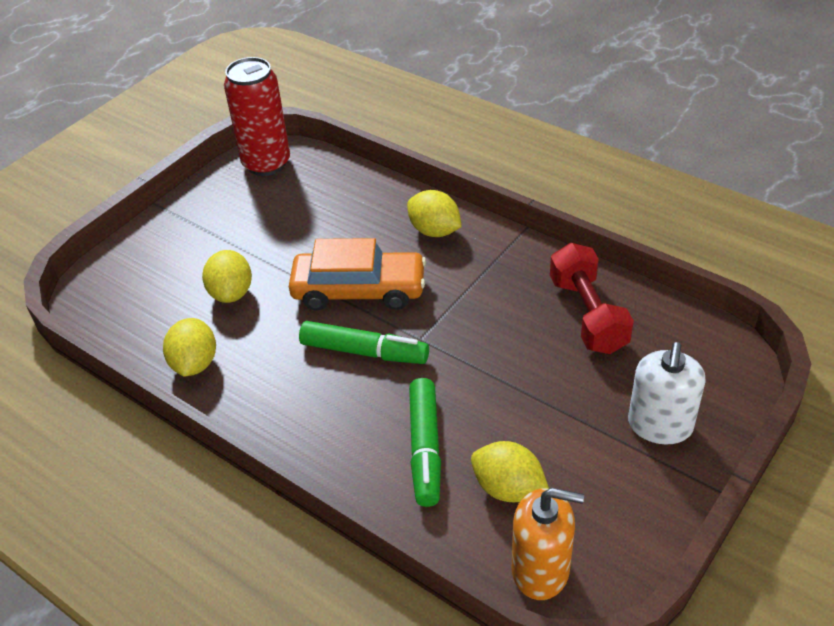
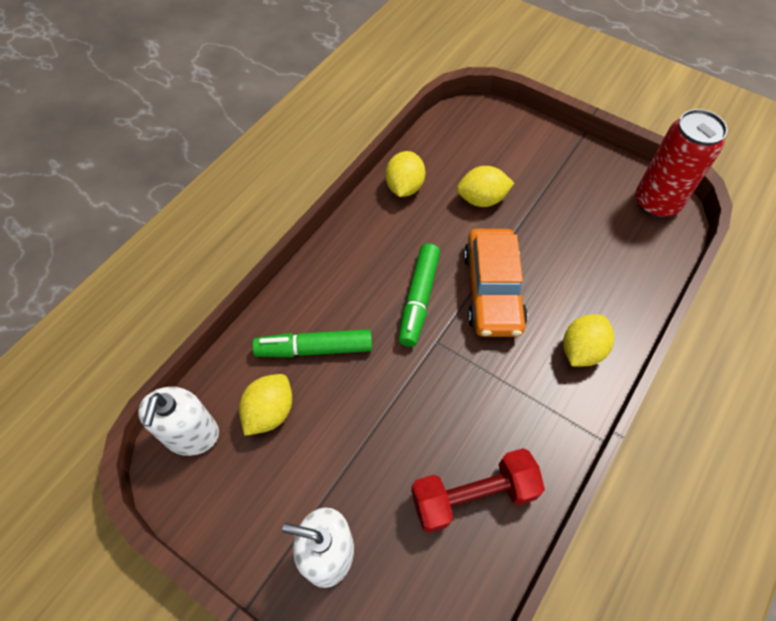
camera: 85 degrees right, 15 degrees up
yellow lemon [163,318,216,377] -> yellow lemon turned 75 degrees counterclockwise [385,151,425,197]
orange soap dispenser [512,488,584,600] -> white soap dispenser [138,387,219,456]

